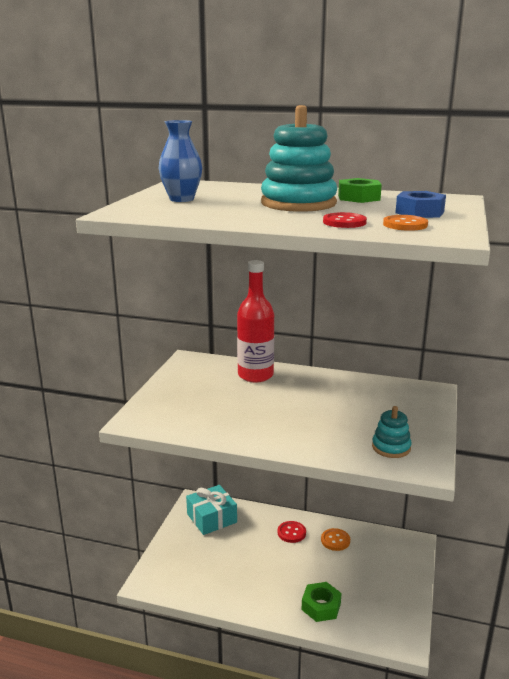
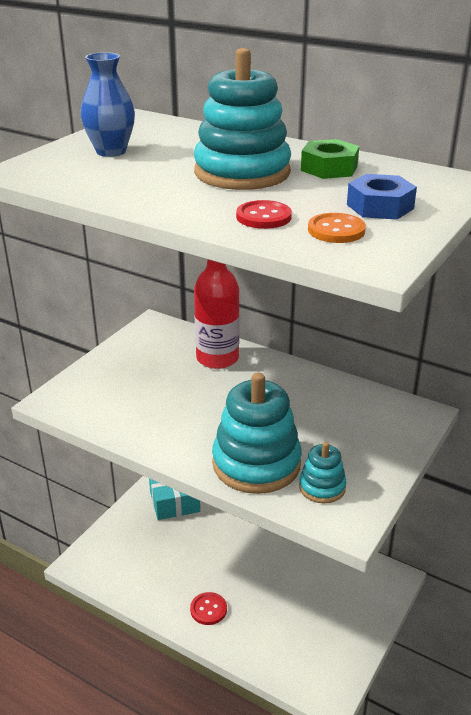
camera: 15 degrees right, 10 degrees up
red button [277,521,306,543] -> red button moved to [190,592,227,625]
green nut [302,582,341,622] -> none
orange button [321,528,350,551] -> none
none -> turquoise stacking toy [212,372,302,494]

